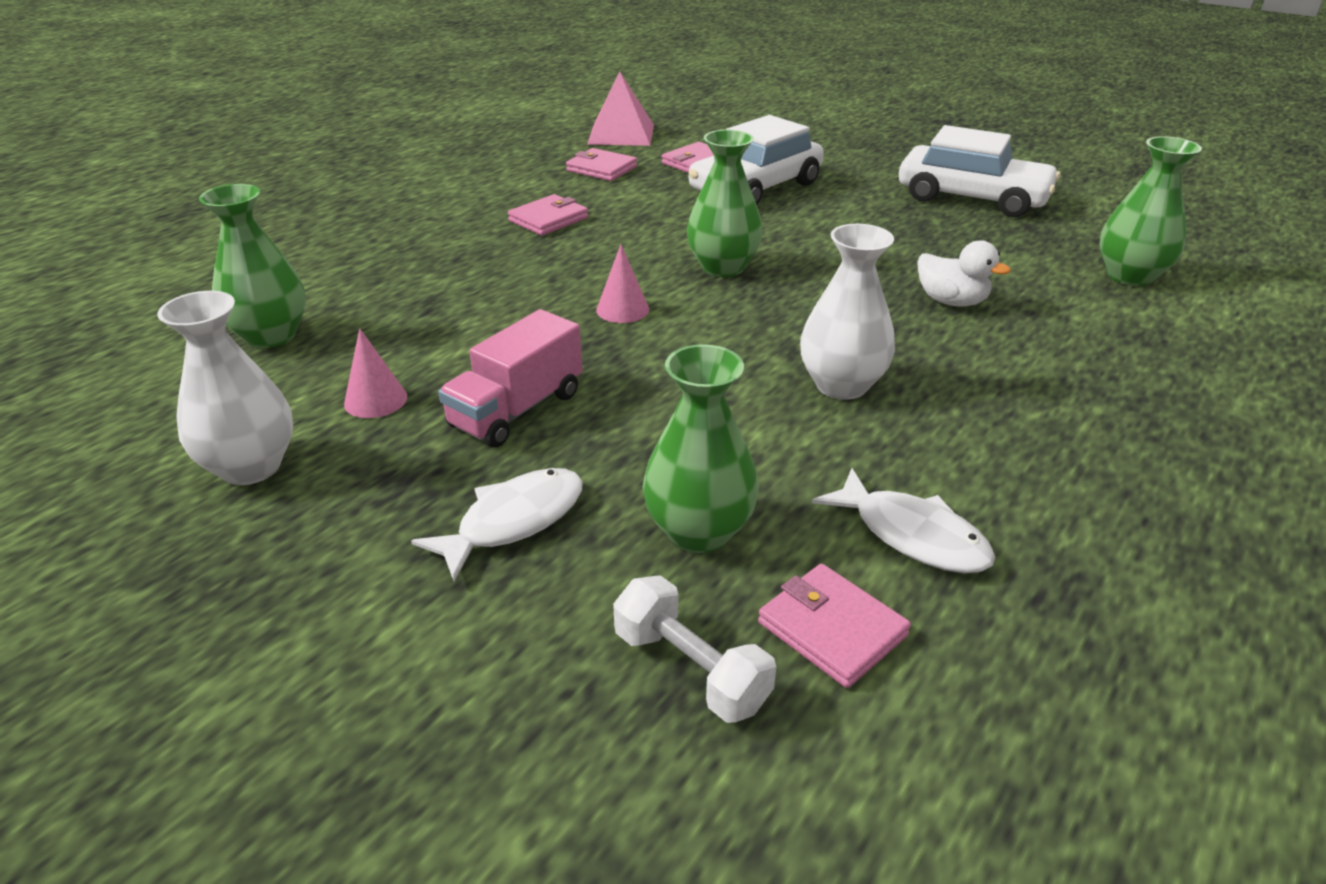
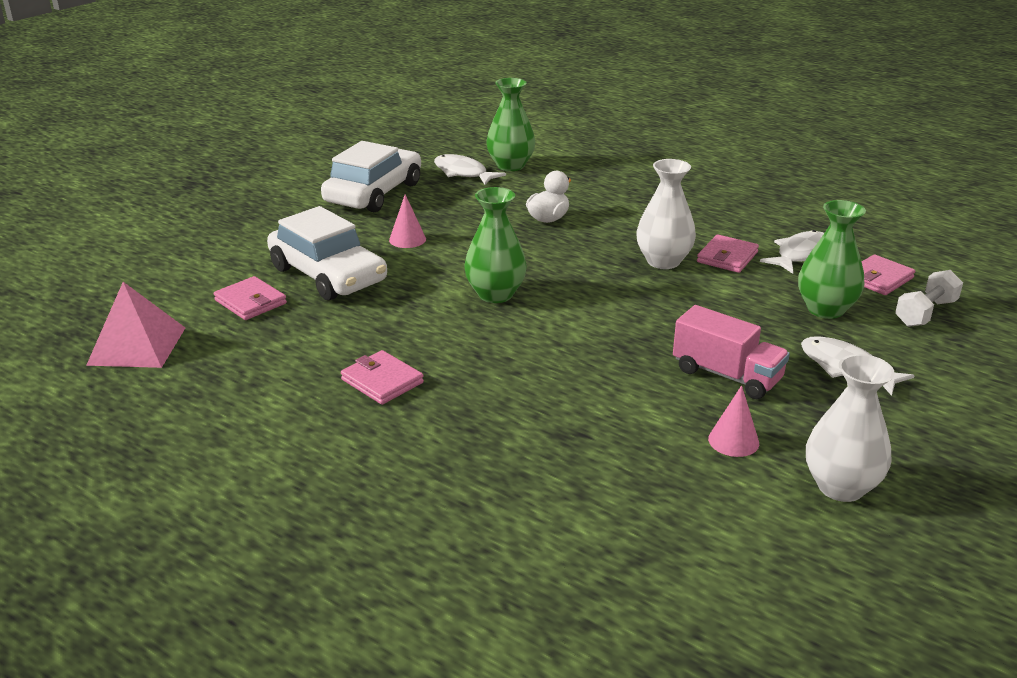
camera: 90 degrees left, 5 degrees down
green vase [199,184,306,348] -> none
pink wallet [566,148,637,181] -> pink wallet moved to [697,234,759,273]
pink cone [596,244,649,323] -> pink cone moved to [389,194,426,248]
none -> white fish [434,154,506,185]

